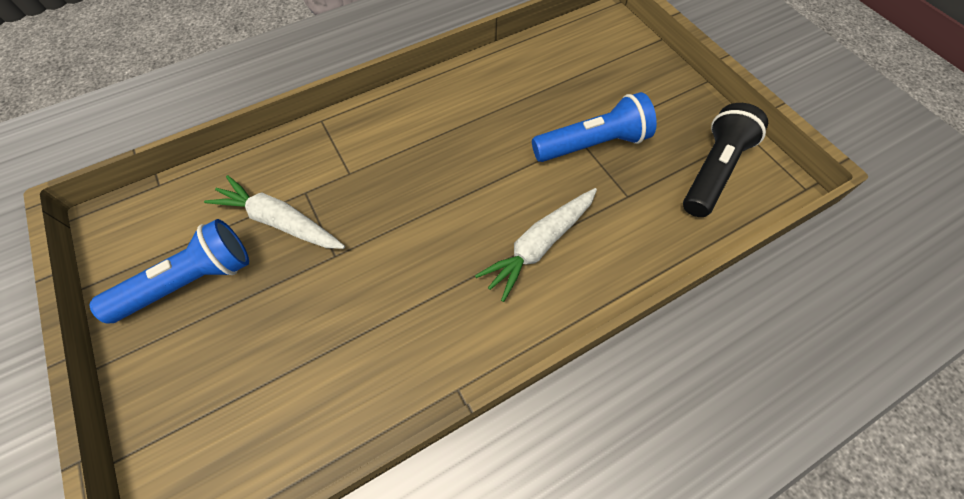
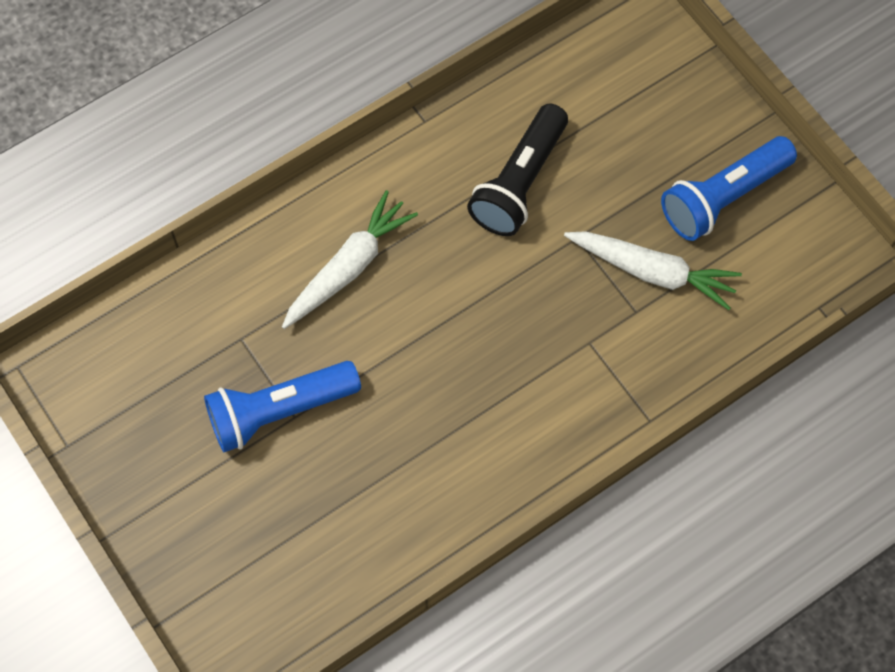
camera: 175 degrees right, 5 degrees up
black flashlight [683,103,768,217] -> black flashlight moved to [467,104,568,236]

